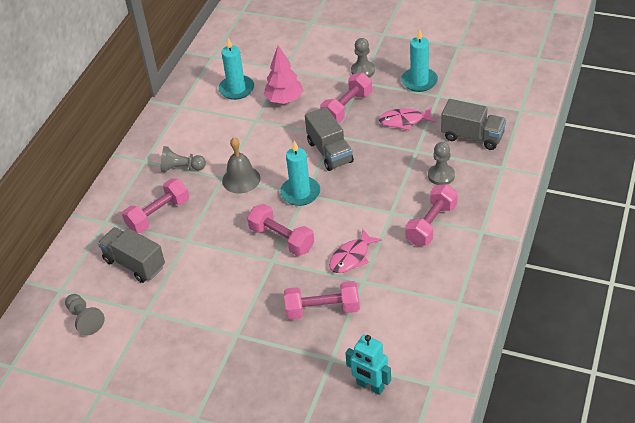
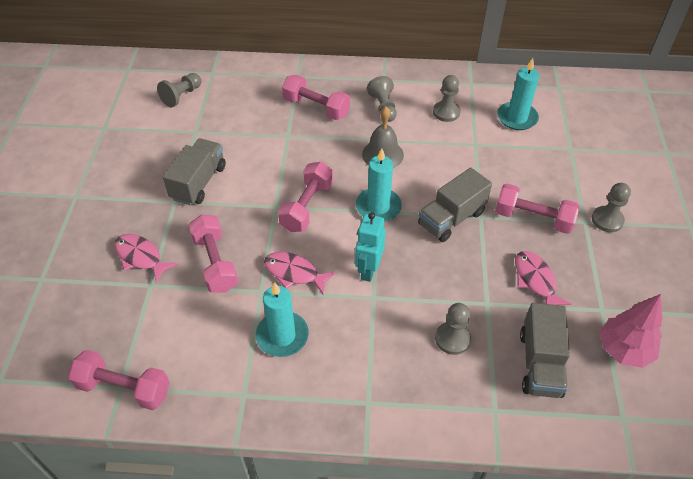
camera: 70 degrees right, 5 degrees up
grey truck [98,227,165,283] -> grey truck moved to [163,139,226,205]
pink tree [264,46,303,104] -> pink tree moved to [600,294,662,368]
turquoise robot [345,335,391,395] -> turquoise robot moved to [355,212,386,282]
turquoise candle [401,29,438,92] -> turquoise candle moved to [256,283,309,357]
pink dumbbell [405,184,458,246] -> pink dumbbell moved to [68,350,170,410]
none -> pink fish [114,234,178,283]
none -> grey pawn [433,75,460,122]

